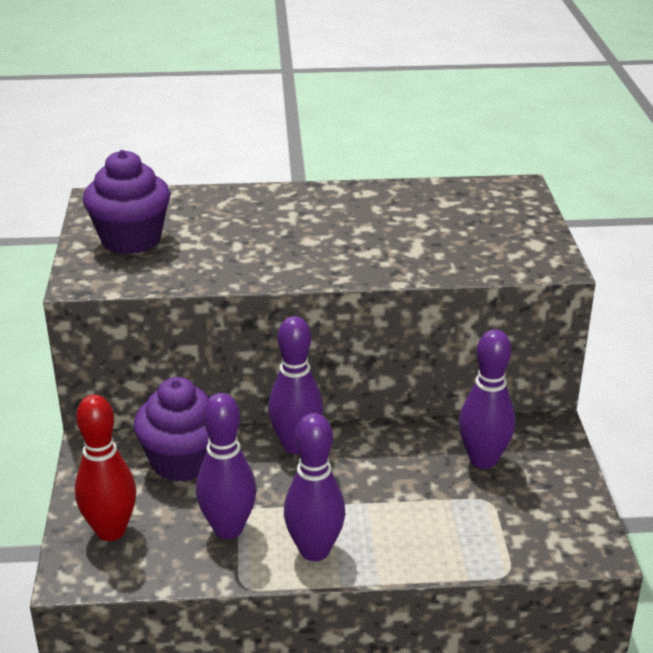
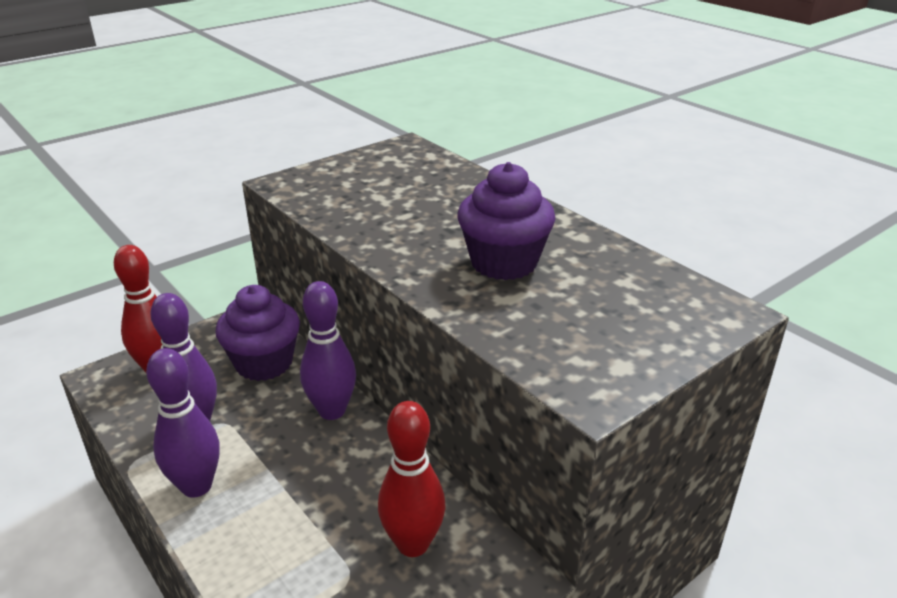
camera: 55 degrees right, 0 degrees up
purple cupcake [83,150,171,254] -> purple cupcake moved to [457,162,556,280]
purple bowling pin [459,329,515,469] -> red bowling pin [378,401,446,557]

